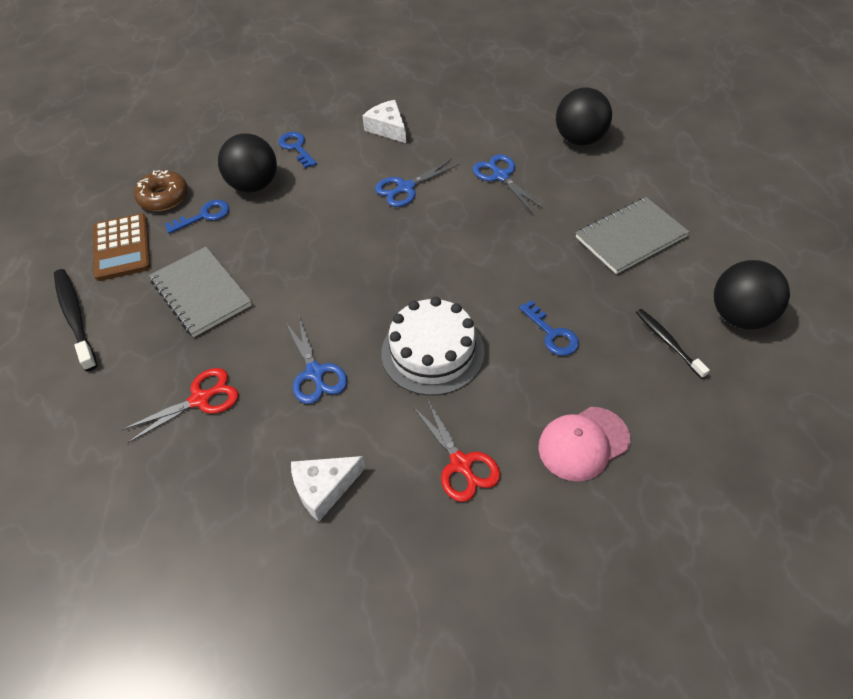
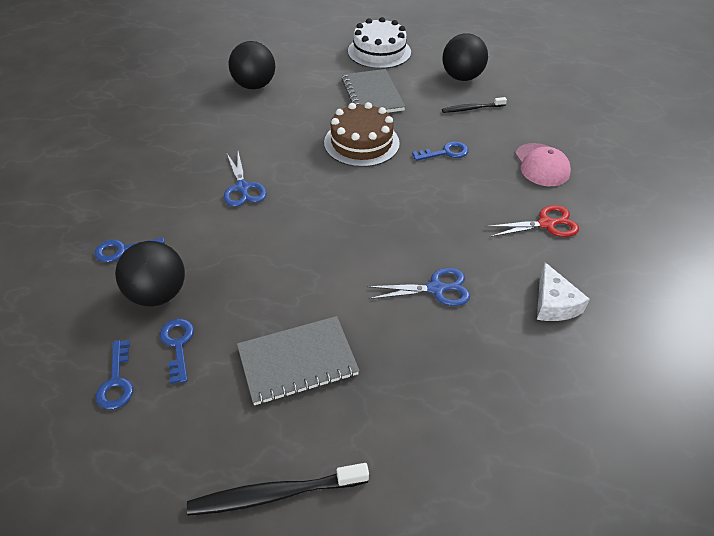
camera: 75 degrees left, 5 degrees down
brown calculator [93,213,151,281] -> none
red scissors [121,368,239,443] -> none
brown donut [134,170,188,211] -> blue key [96,340,133,410]
white cheese [363,100,406,143] -> none
white cake [381,297,485,396] -> white cake moved to [348,17,411,69]
blue scissors [473,154,543,212] -> none
none -> brown cake [324,102,400,167]

